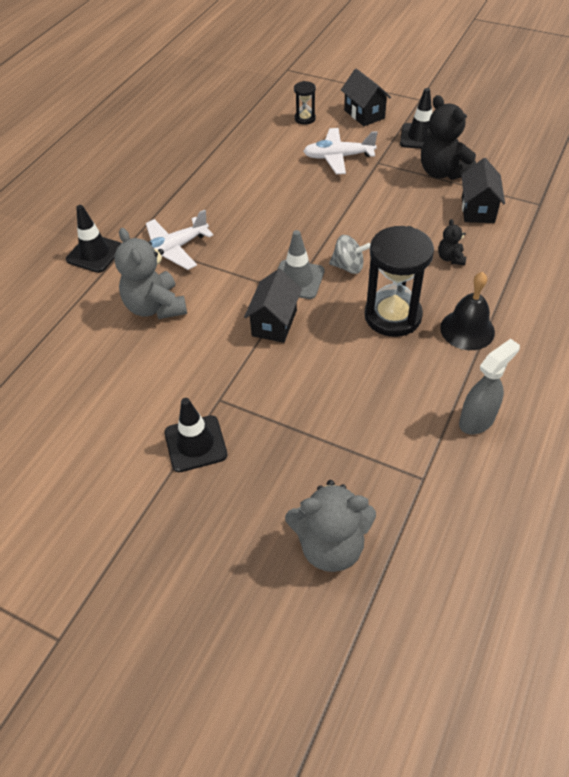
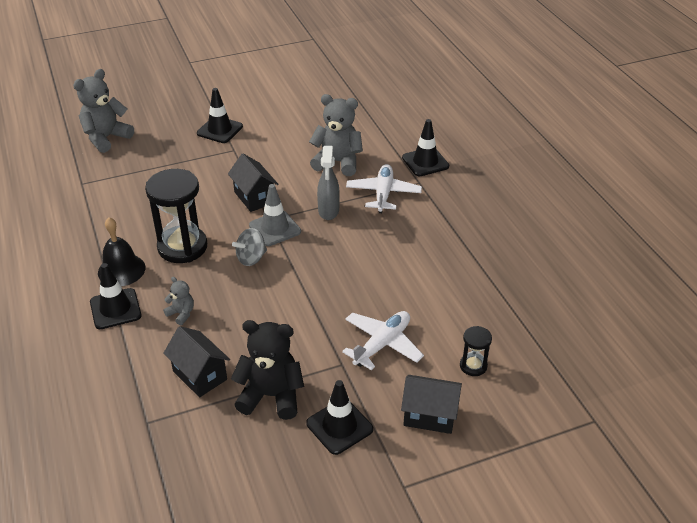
camera: 130 degrees right, 10 degrees down
black teddy bear [438,219,466,265] -> grey teddy bear [163,277,194,325]
grey spray bottle [459,339,520,435] -> grey spray bottle moved to [317,146,340,220]
none -> black traffic cone [90,263,142,329]

